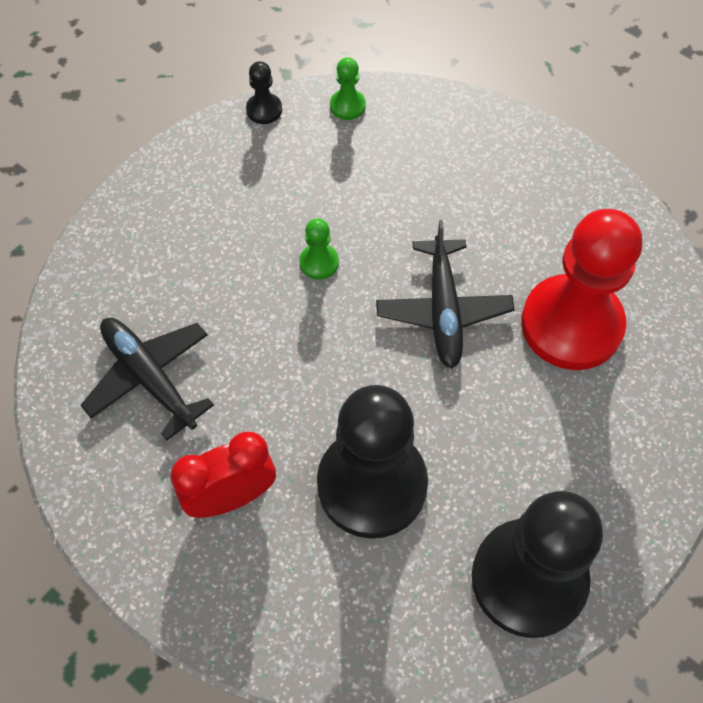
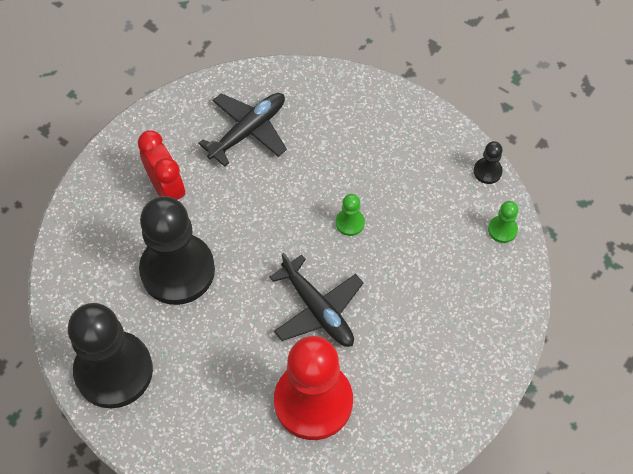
camera: 85 degrees right, 0 degrees up
black plane [376,220,514,369] -> black plane turned 120 degrees counterclockwise [269,253,363,347]

